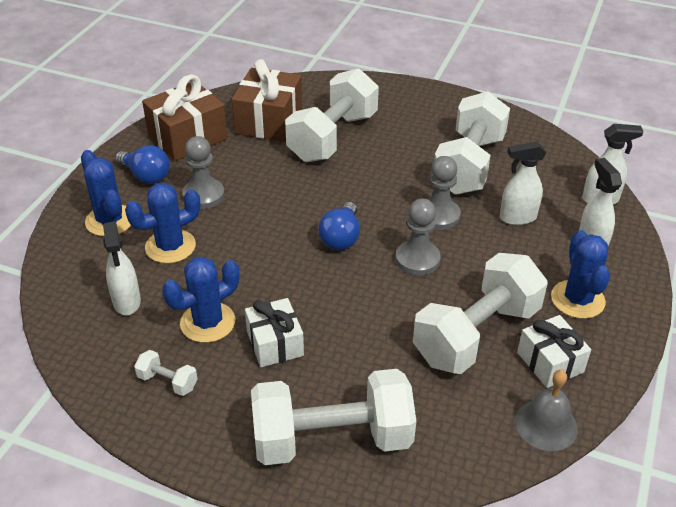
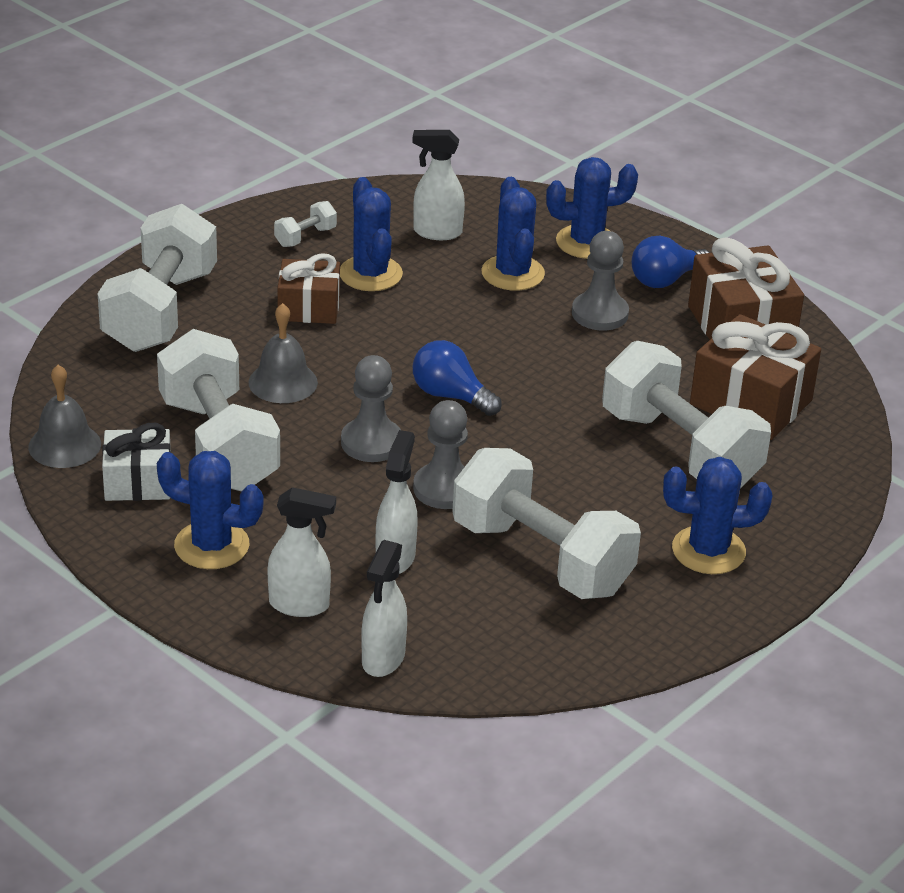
camera: 110 degrees right, 5 degrees down
white gift [245,298,304,367] -> brown gift [277,253,340,324]
none -> grey bell [249,303,318,403]
none -> blue cactus [663,457,772,574]

